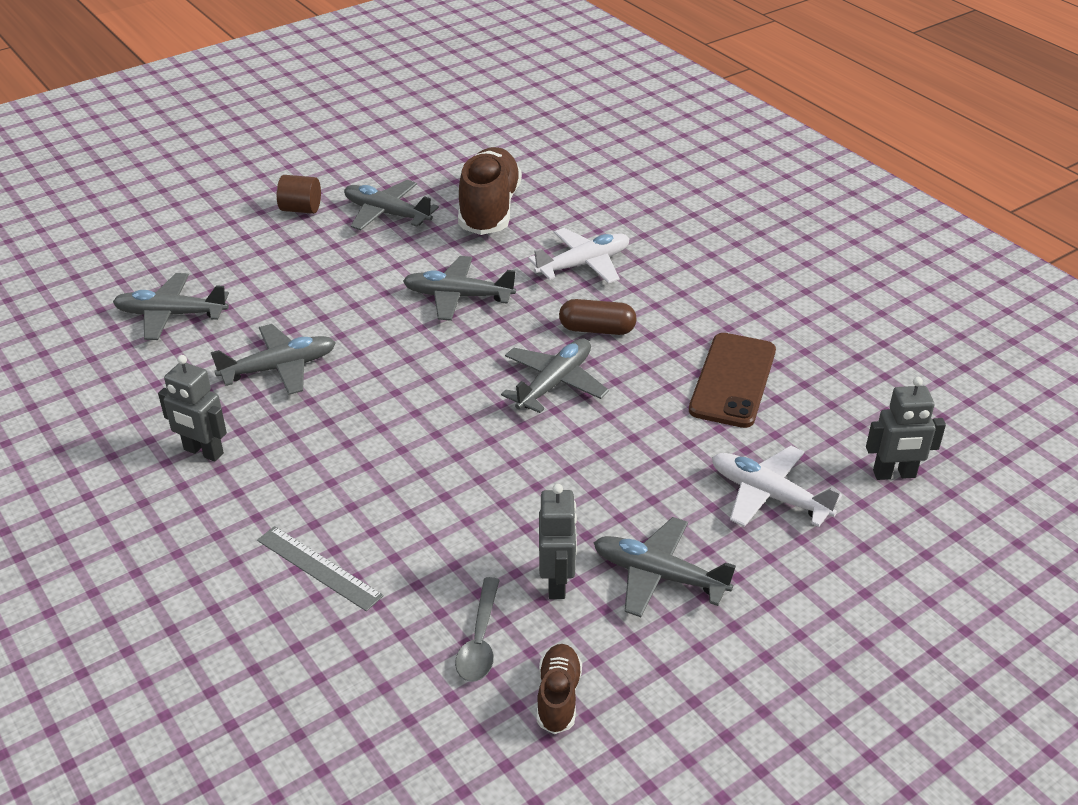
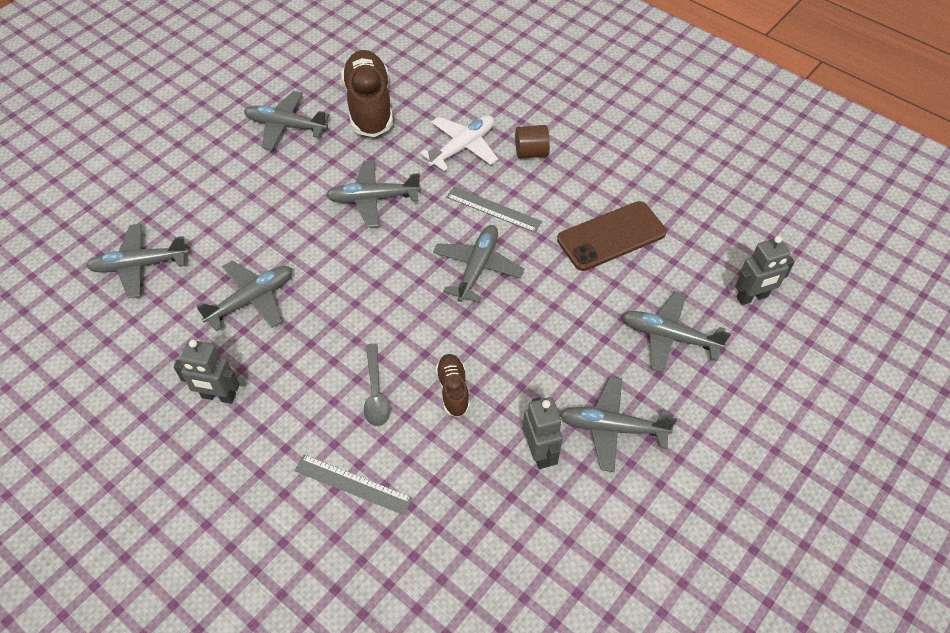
camera: 15 degrees left, 15 degrees up
brown cylinder [277,175,321,214] -> brown cylinder moved to [515,125,550,159]
grey spoon [455,577,500,682] -> grey spoon moved to [364,344,391,426]
brown shoe [537,644,582,734] -> brown shoe moved to [435,354,470,417]
brown capsule [559,299,637,335] -> grey ruler [446,187,542,233]
brown phone [689,333,776,428] -> brown phone turned 60 degrees clockwise [557,201,667,271]
white plane [712,446,842,527] -> grey plane [621,291,731,373]

